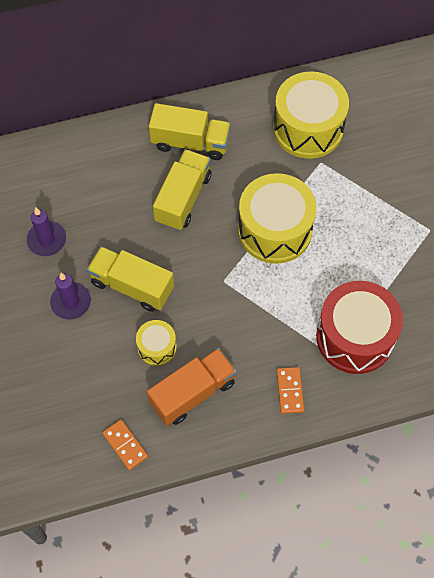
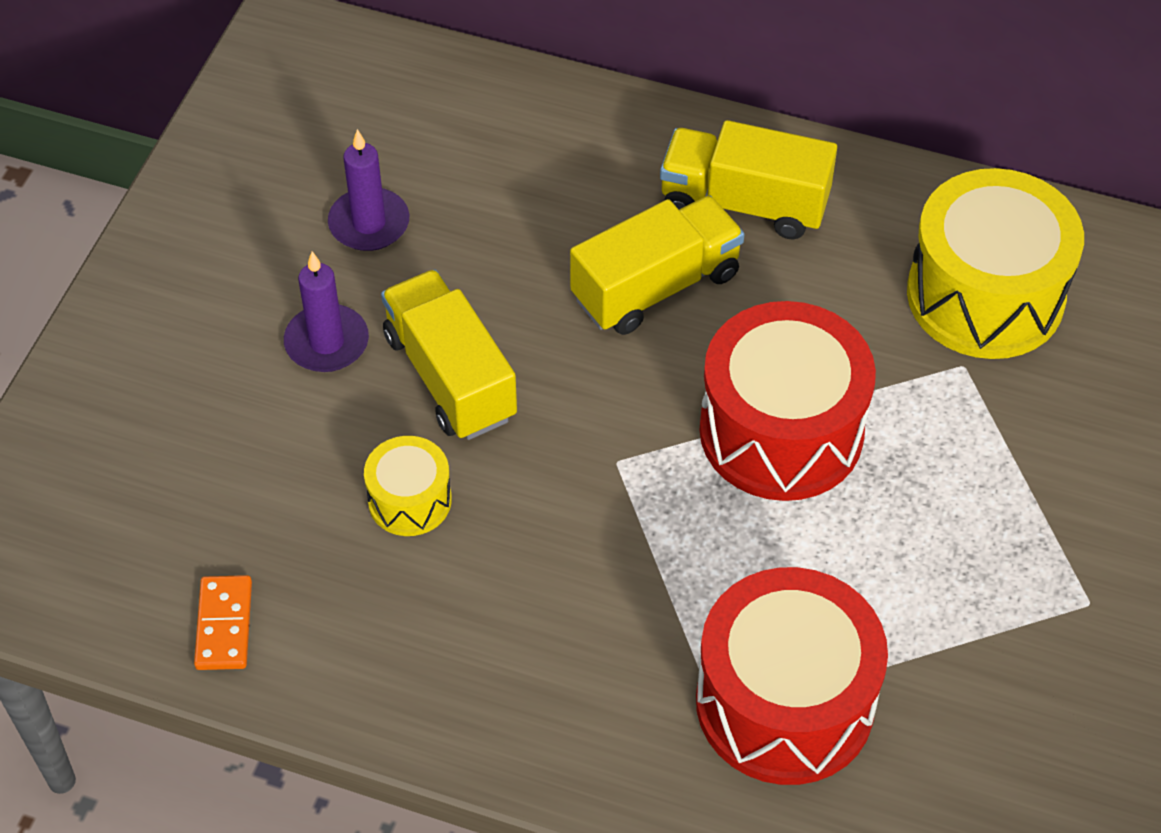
camera: 35 degrees right, 10 degrees down
orange truck [147,348,237,426] -> none
yellow truck [149,103,231,160] -> yellow truck turned 150 degrees clockwise [660,120,837,239]
yellow drum [238,173,317,264] -> red drum [700,301,876,501]
orange domino [277,367,304,414] -> none

